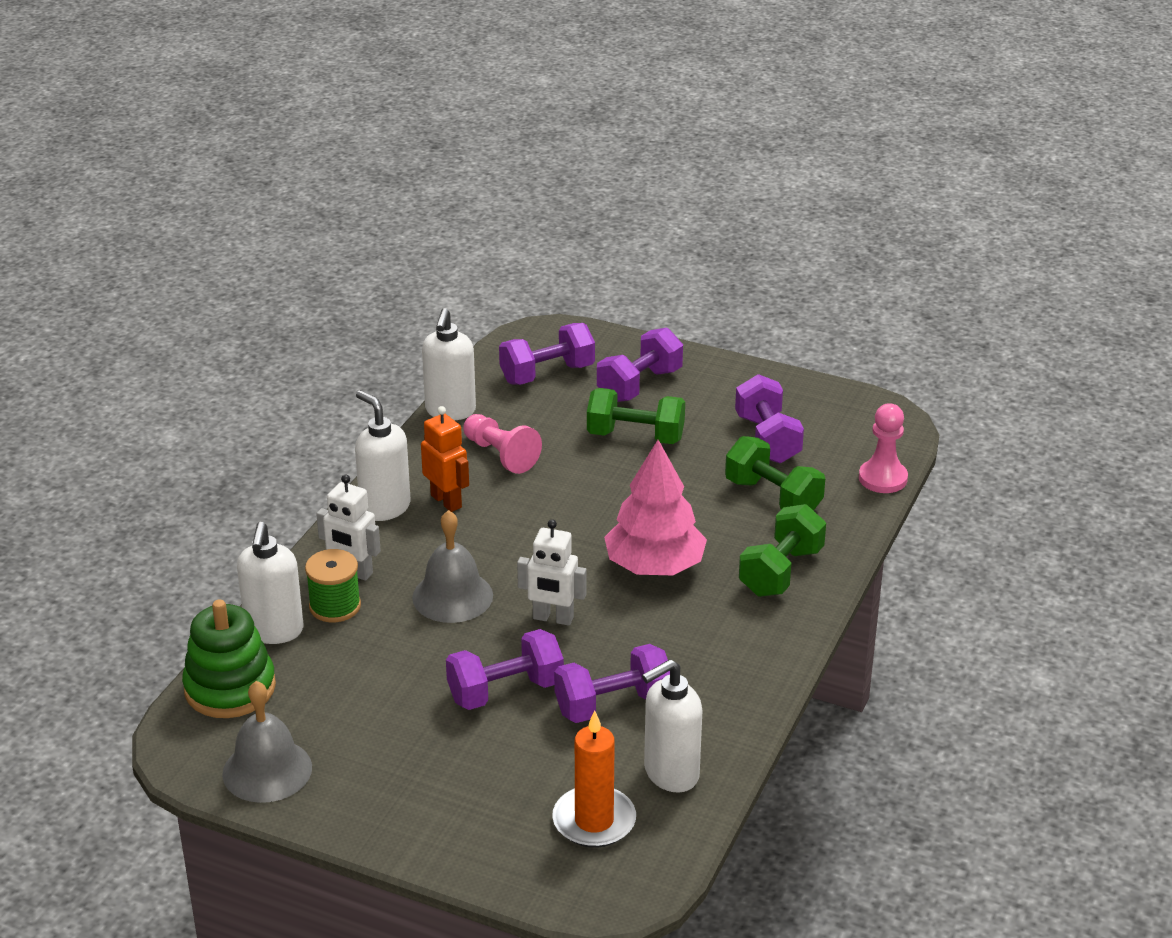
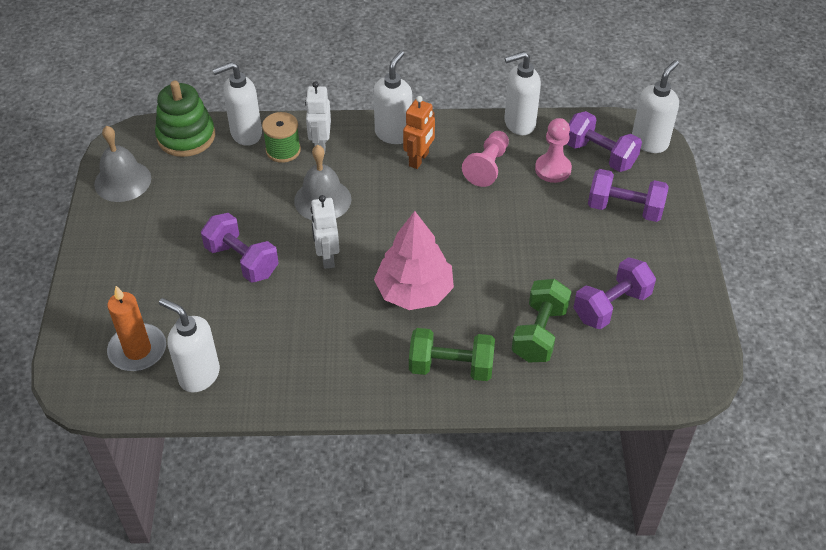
camera: 65 degrees right, 15 degrees up
purple dumbbell [554,644,670,723] -> none
green dumbbell [587,388,685,444] -> none
pink pawn [859,403,908,493] -> pink pawn moved to [535,118,572,183]
none -> white soap dispenser [632,60,679,153]

